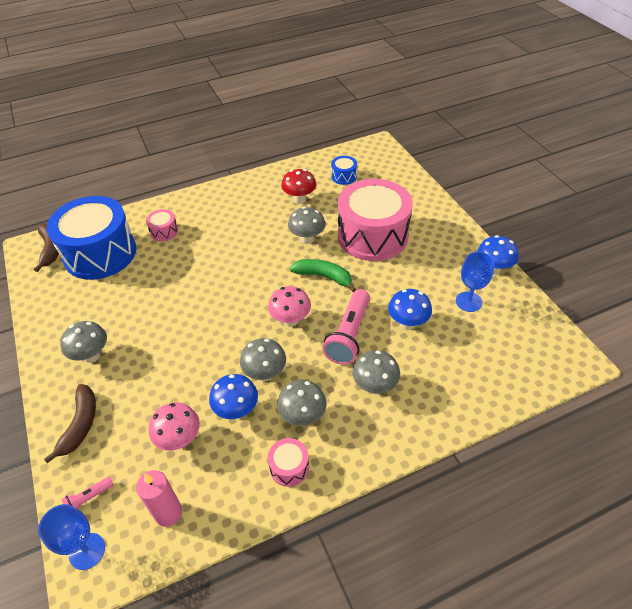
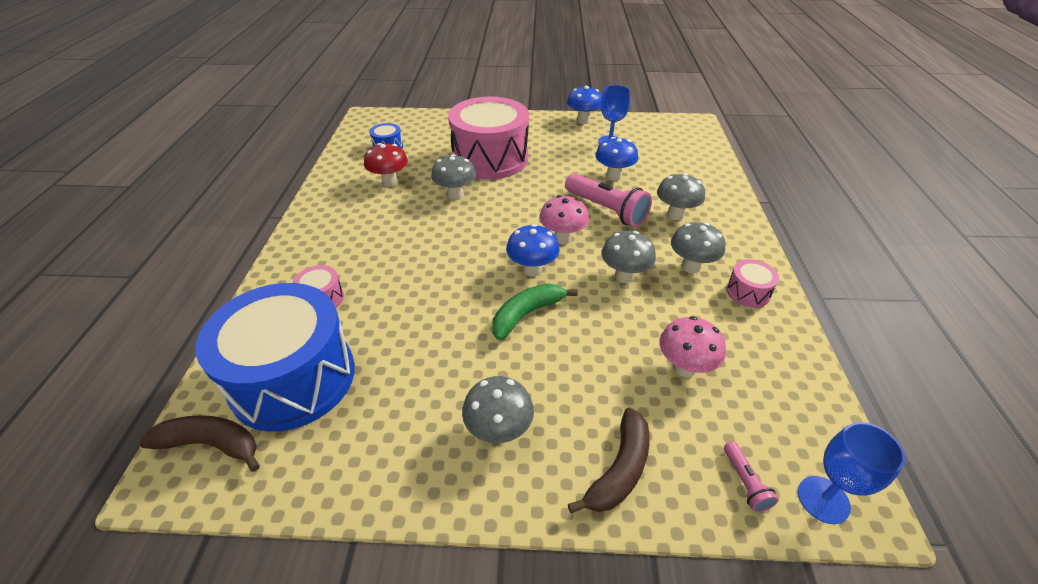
camera: 65 degrees left, 5 degrees down
brown banana [44,384,96,463] -> brown banana turned 90 degrees clockwise [568,408,650,513]
pink candle [136,470,182,527] -> none
blue mushroom [209,374,258,419] -> blue mushroom moved to [506,224,560,277]
green banana [290,259,356,292] -> green banana moved to [492,284,578,340]

